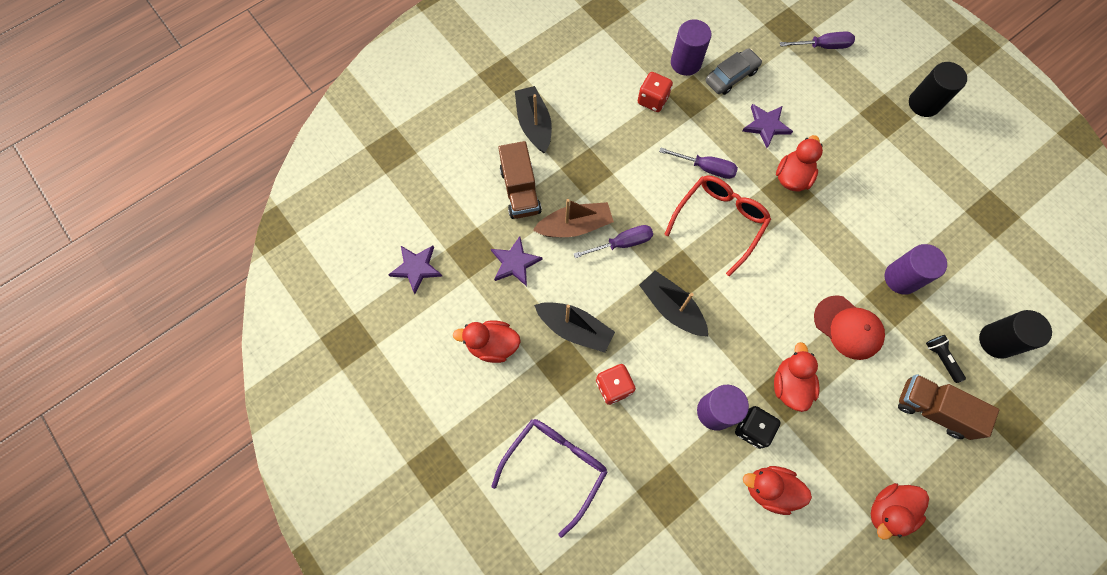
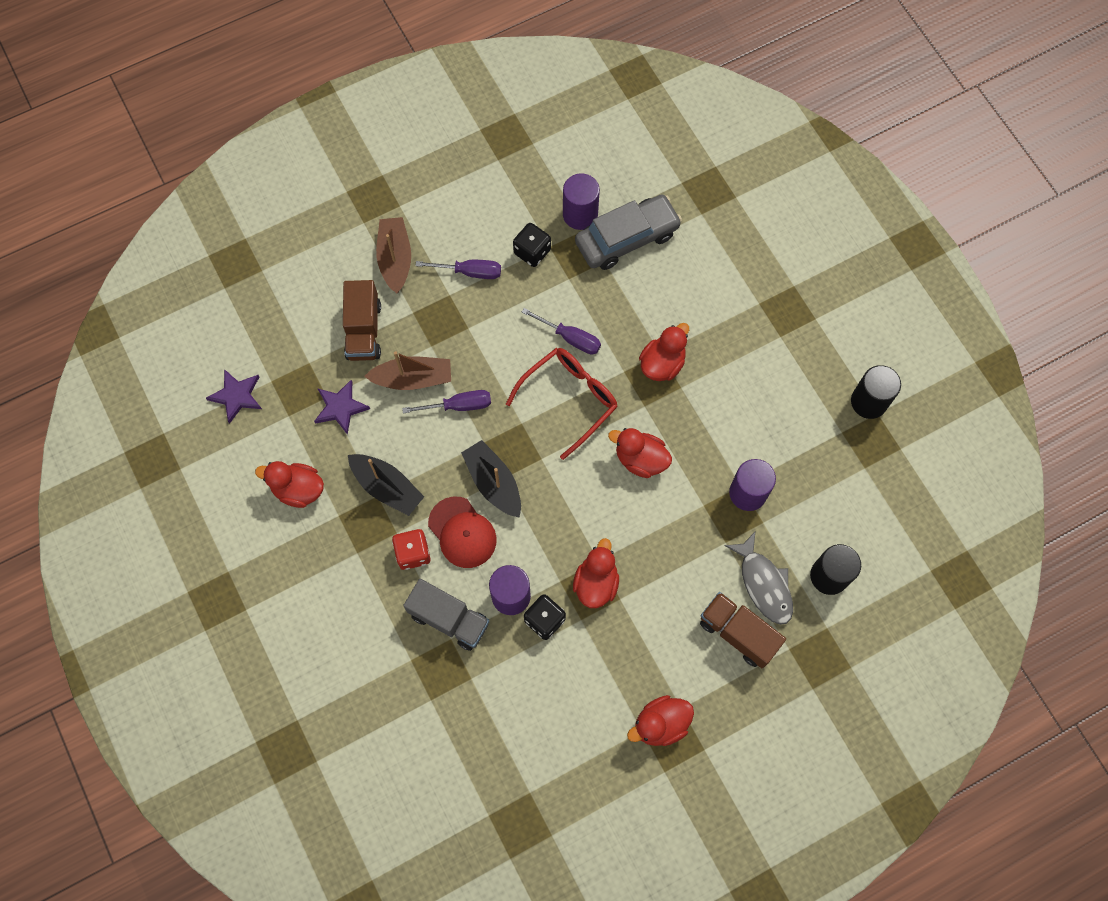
camera: 10 degrees right, 0 degrees up
purple glasses [492,419,608,538] -> none
black boat [515,86,552,153] -> brown boat [376,217,411,293]
red dice [638,72,673,112] -> black dice [513,223,551,267]
grey car [706,48,762,95] -> grey car [575,195,682,270], size x1.56
purple star [742,104,793,148] -> none
red duck [743,466,812,515] -> red duck moved to [608,428,672,478]
purple screwdriver [780,32,855,49] -> purple screwdriver moved to [415,260,501,279]
red cap [814,295,885,360] -> red cap moved to [428,497,497,568]
black cylinder [909,62,967,117] -> black cylinder moved to [851,365,901,419]
black flashlight [926,335,966,383] -> grey fish [725,532,793,625]
none -> grey truck [403,579,490,651]

